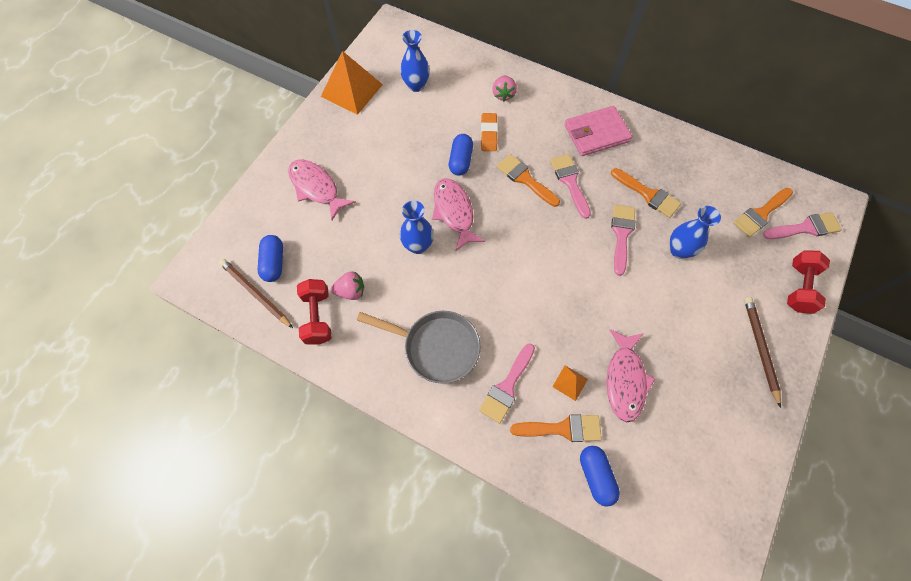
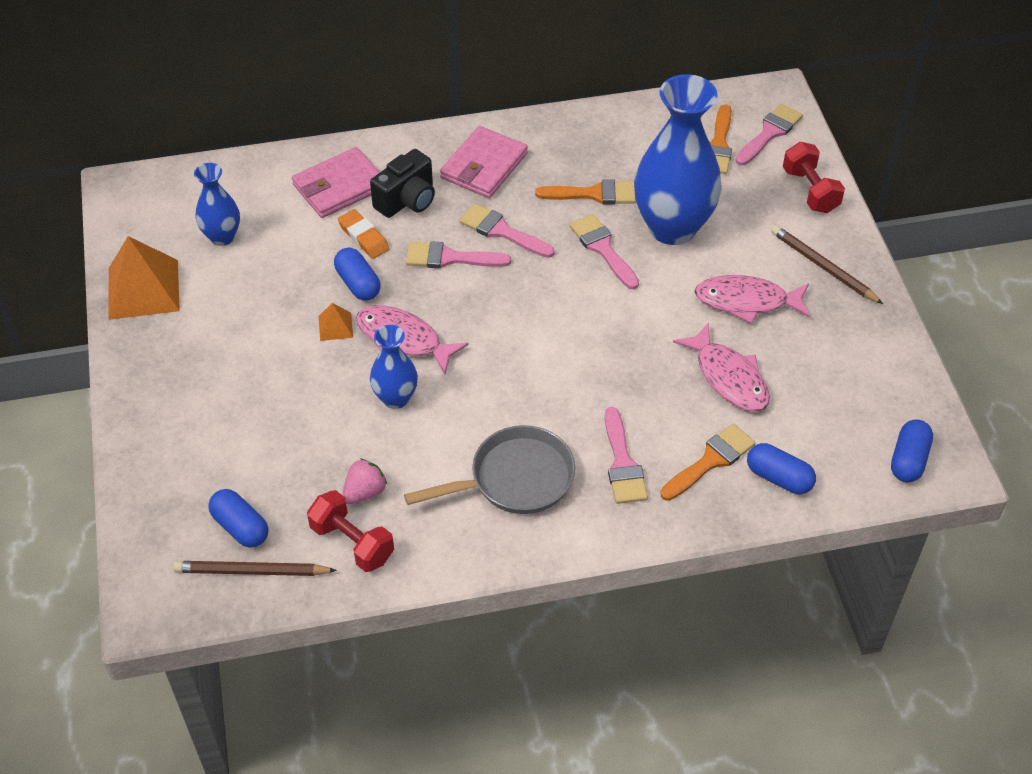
camera: 40 degrees left, 15 degrees down
pink fish [288,160,355,220] -> pink fish moved to [694,275,810,324]
pink strawberry [492,75,517,101] -> pink wallet [292,147,380,218]
orange brush [497,154,560,207] -> pink brush [406,241,511,268]
orange pyramid [552,366,588,401] -> orange pyramid moved to [319,303,353,341]
blue vase [670,206,721,259] -> blue vase [634,74,722,245], size x1.97
none -> black camera [370,149,435,218]
none -> blue capsule [891,420,933,482]

